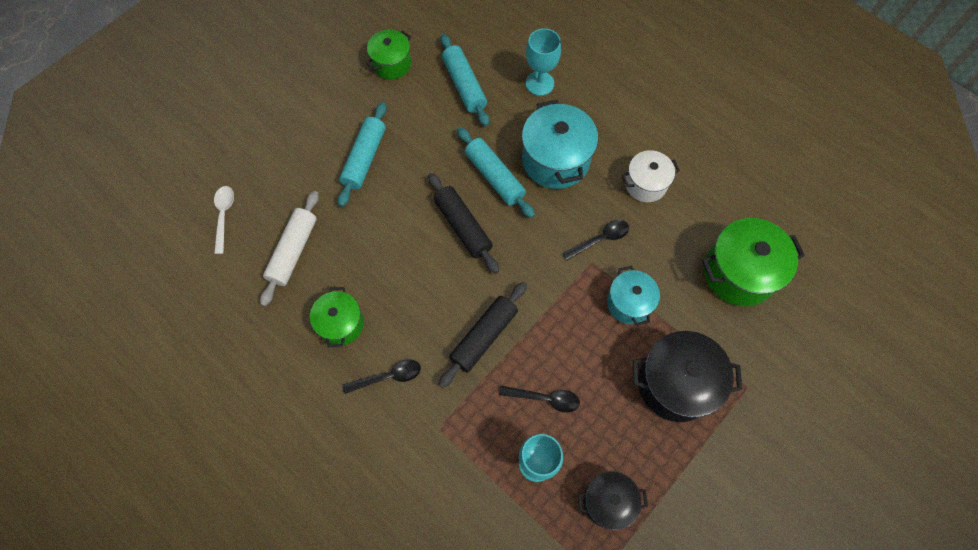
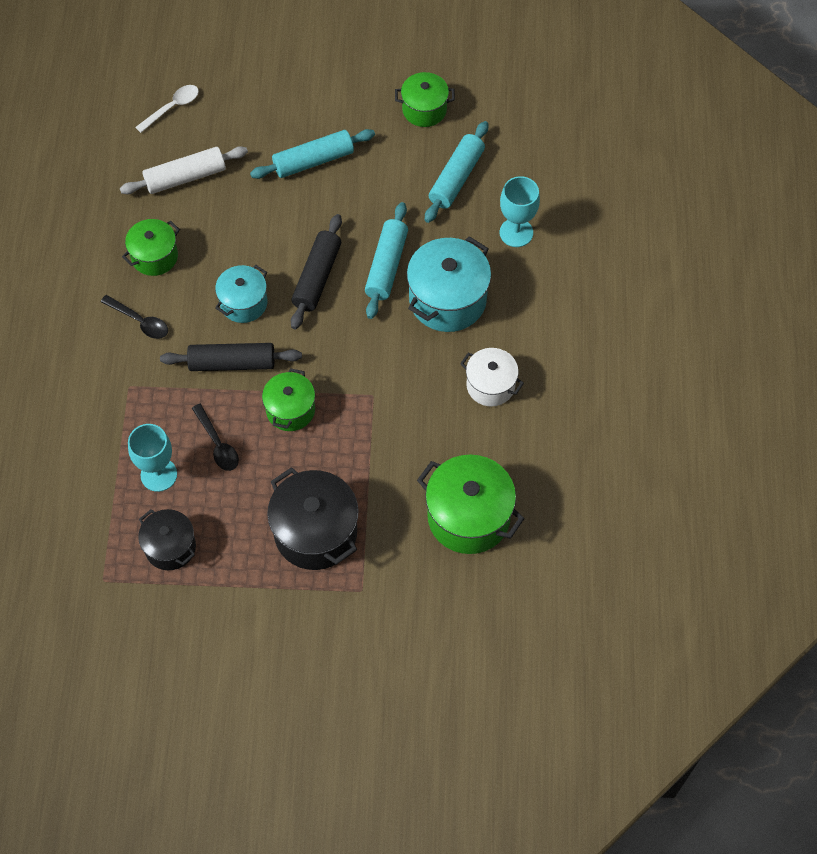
camera: 50 degrees right, 5 degrees down
black spoon [562,220,629,261] -> none
turquoise pot [607,266,660,326] -> turquoise pot moved to [215,265,267,323]
none -> green pot [262,368,315,431]

